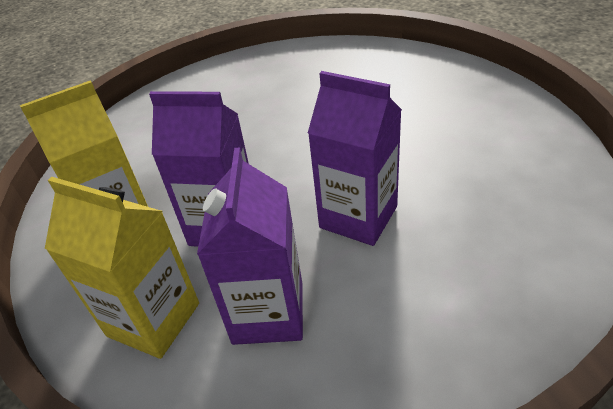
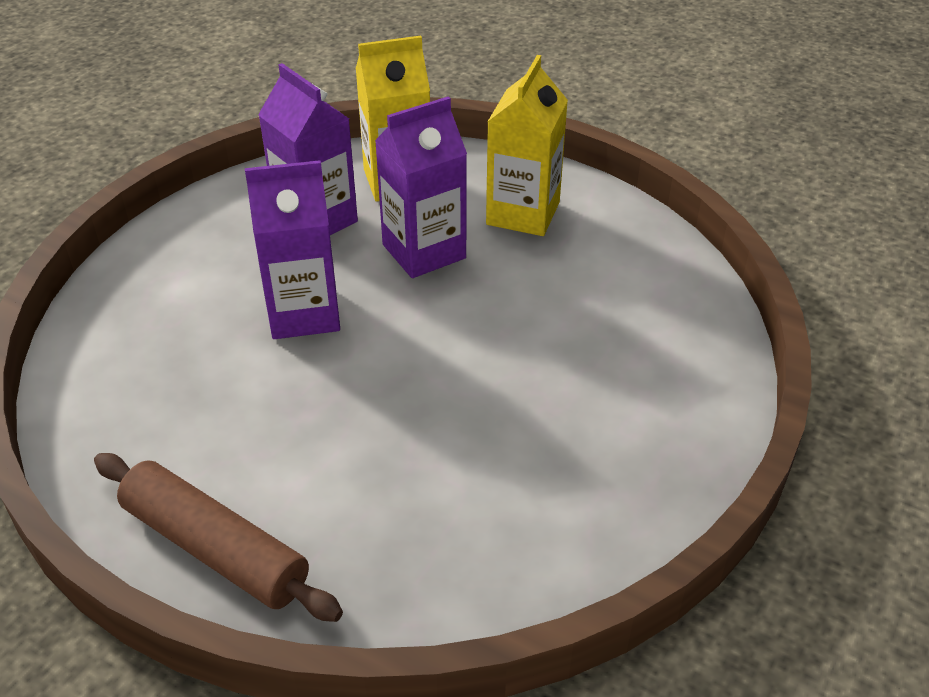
camera: 135 degrees right, 0 degrees up
none -> brown rolling pin [94,453,343,622]

